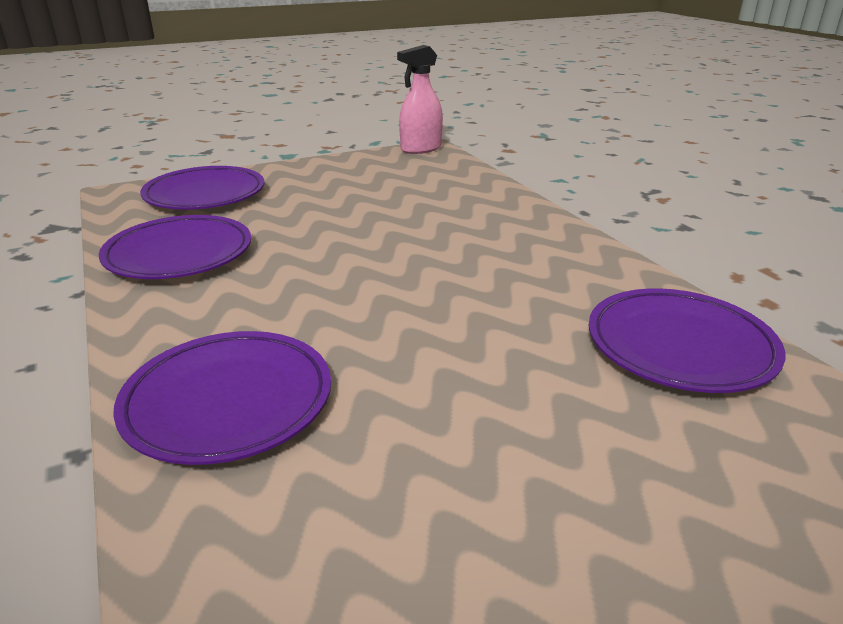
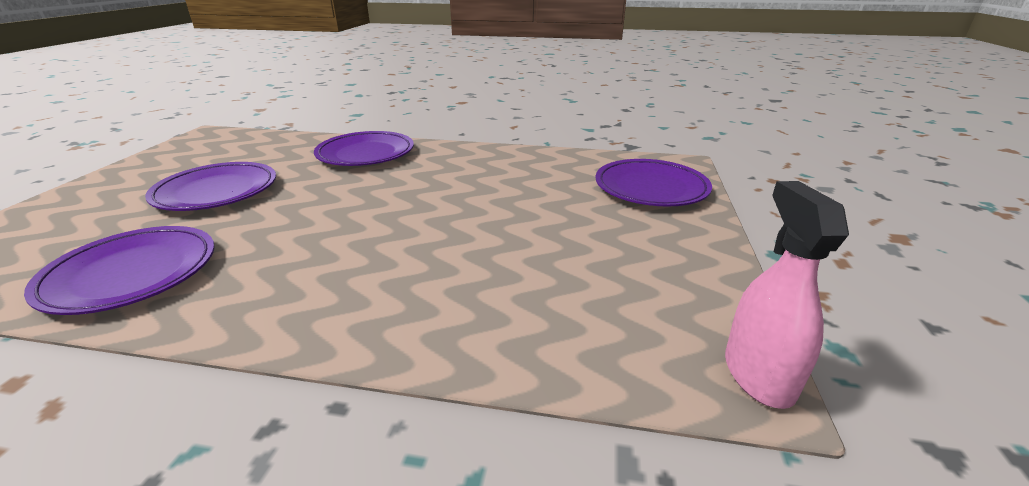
camera: 125 degrees right, 0 degrees up
purple plate [99,215,251,279] -> purple plate moved to [145,162,276,211]

